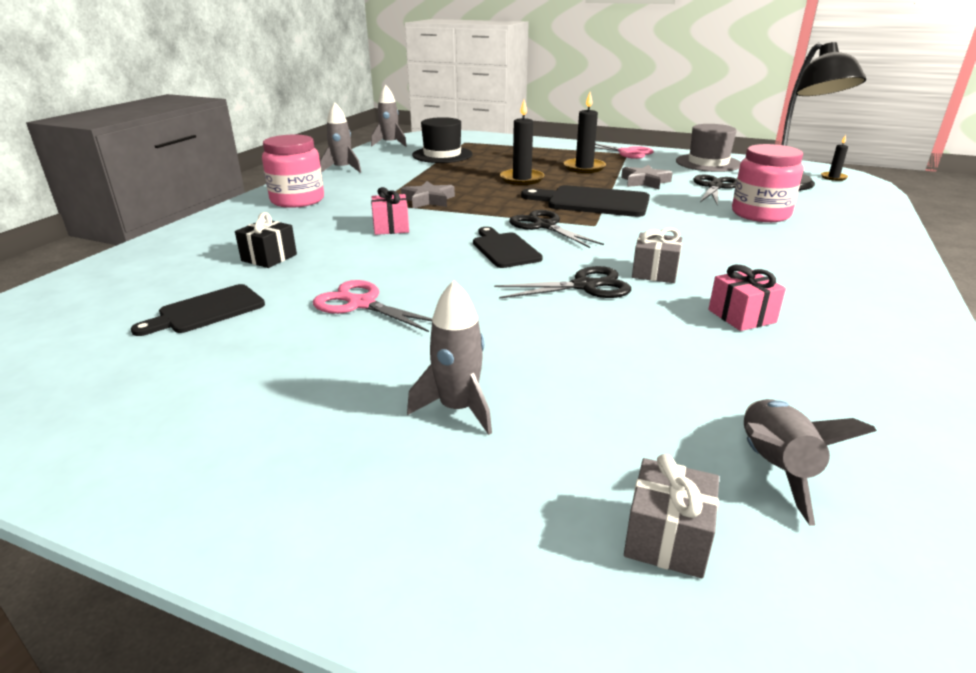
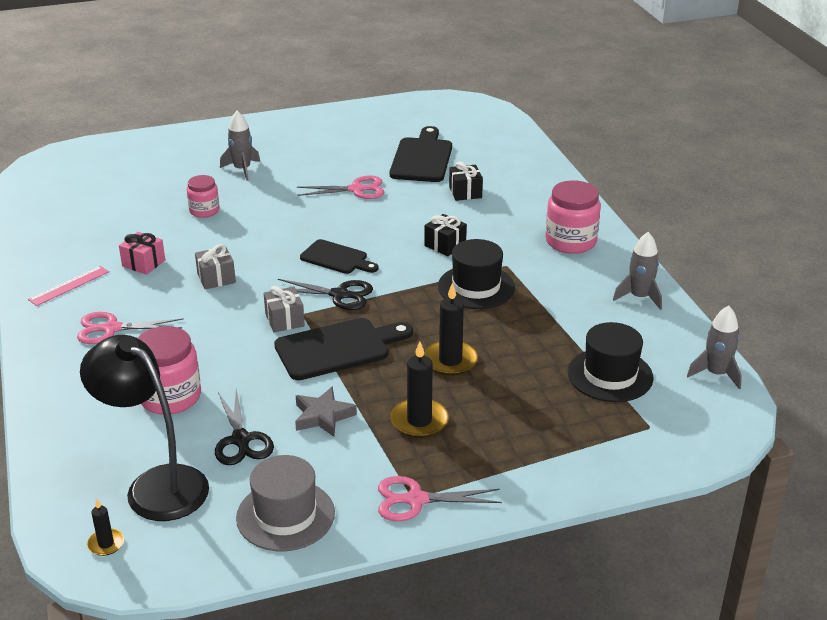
camera: 140 degrees right, 5 degrees up
black cutting board [131,284,265,336] -> black cutting board [390,126,452,182], size x1.55
pink gift [371,187,409,235] -> black gift [424,214,467,256]
grey star [401,181,455,208] -> black hat [438,239,515,309]
black scissors [494,266,631,299] -> none
grey gift [624,454,719,578] -> grey gift moved to [264,286,305,332]
grey rocket [744,399,877,526] -> none
none -> pink ruler [28,266,109,306]
none -> pink scissors [77,312,184,344]
none -> pink jar [187,175,220,218]

